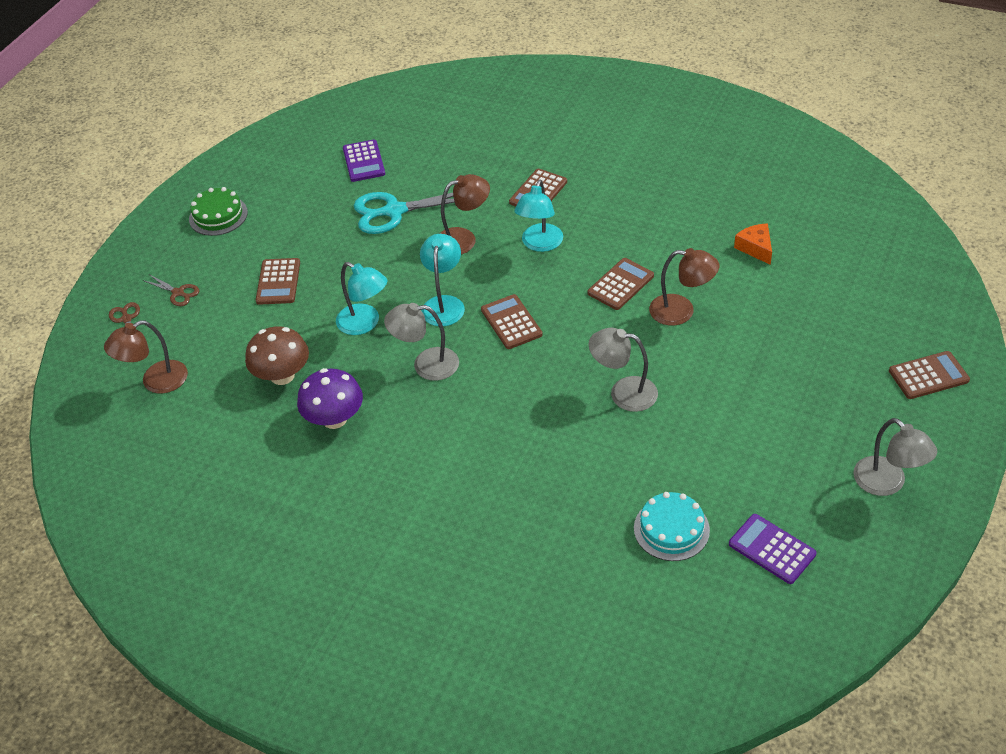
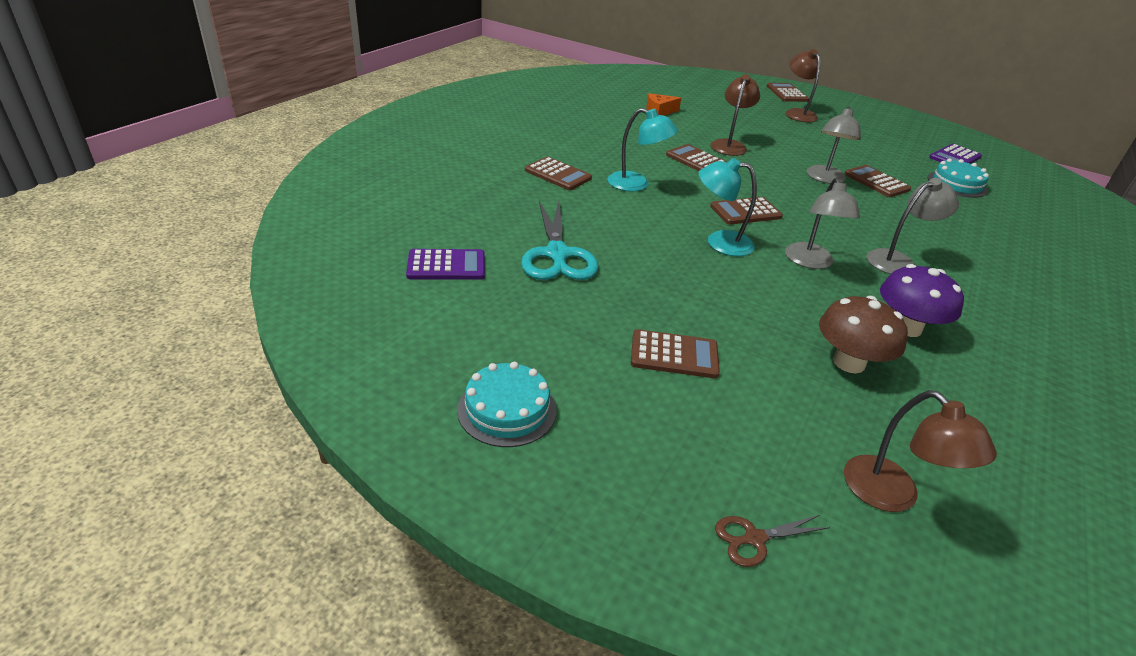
camera: 90 degrees left, 10 degrees down
brown scissors [143,275,199,306] -> none
green cake [189,187,248,236] -> turquoise cake [457,362,557,447]
turquoise lamp [336,262,387,335] -> none
brown lamp [439,174,490,255] -> brown lamp moved to [785,49,820,122]
grey lamp [853,418,937,496] -> grey lamp moved to [866,178,959,274]
none -> brown calculator [844,165,911,197]

